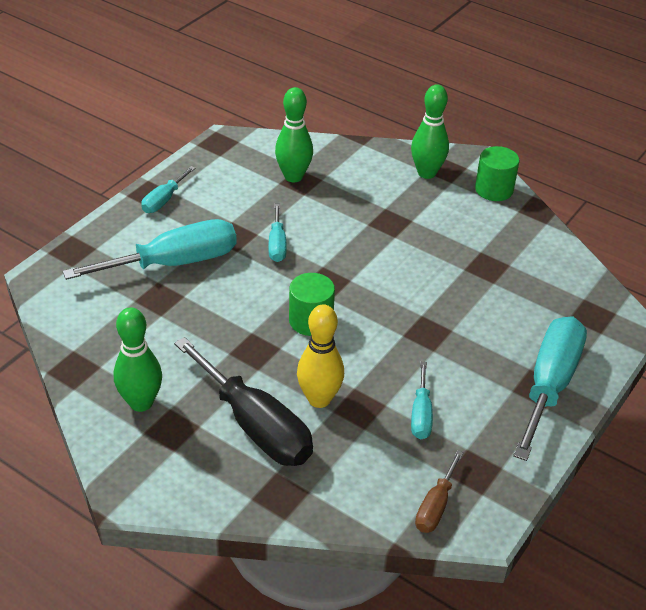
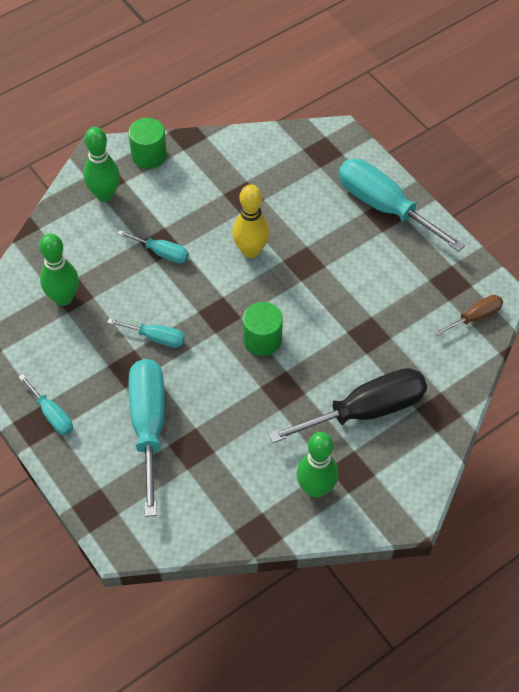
camera: 70 degrees left, 15 degrees up
yellow bowling pin [297,304,344,408] -> yellow bowling pin moved to [232,184,269,258]
turquoise screwdriver [411,362,433,439] -> turquoise screwdriver moved to [117,230,189,263]
brown screwdriver [415,450,463,533] -> brown screwdriver turned 75 degrees counterclockwise [435,295,503,336]

